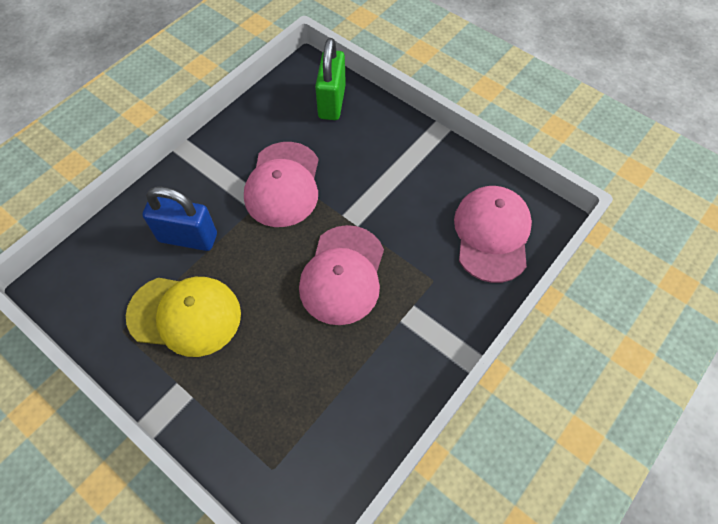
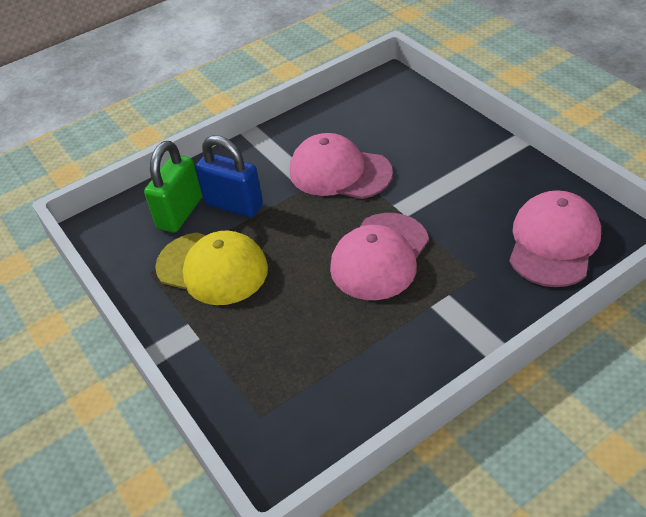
camera: 20 degrees right, 15 degrees down
pink cap [244,142,318,227] -> pink cap turned 90 degrees clockwise [290,133,393,199]
green padlock [315,38,346,120] -> green padlock moved to [144,141,202,233]

